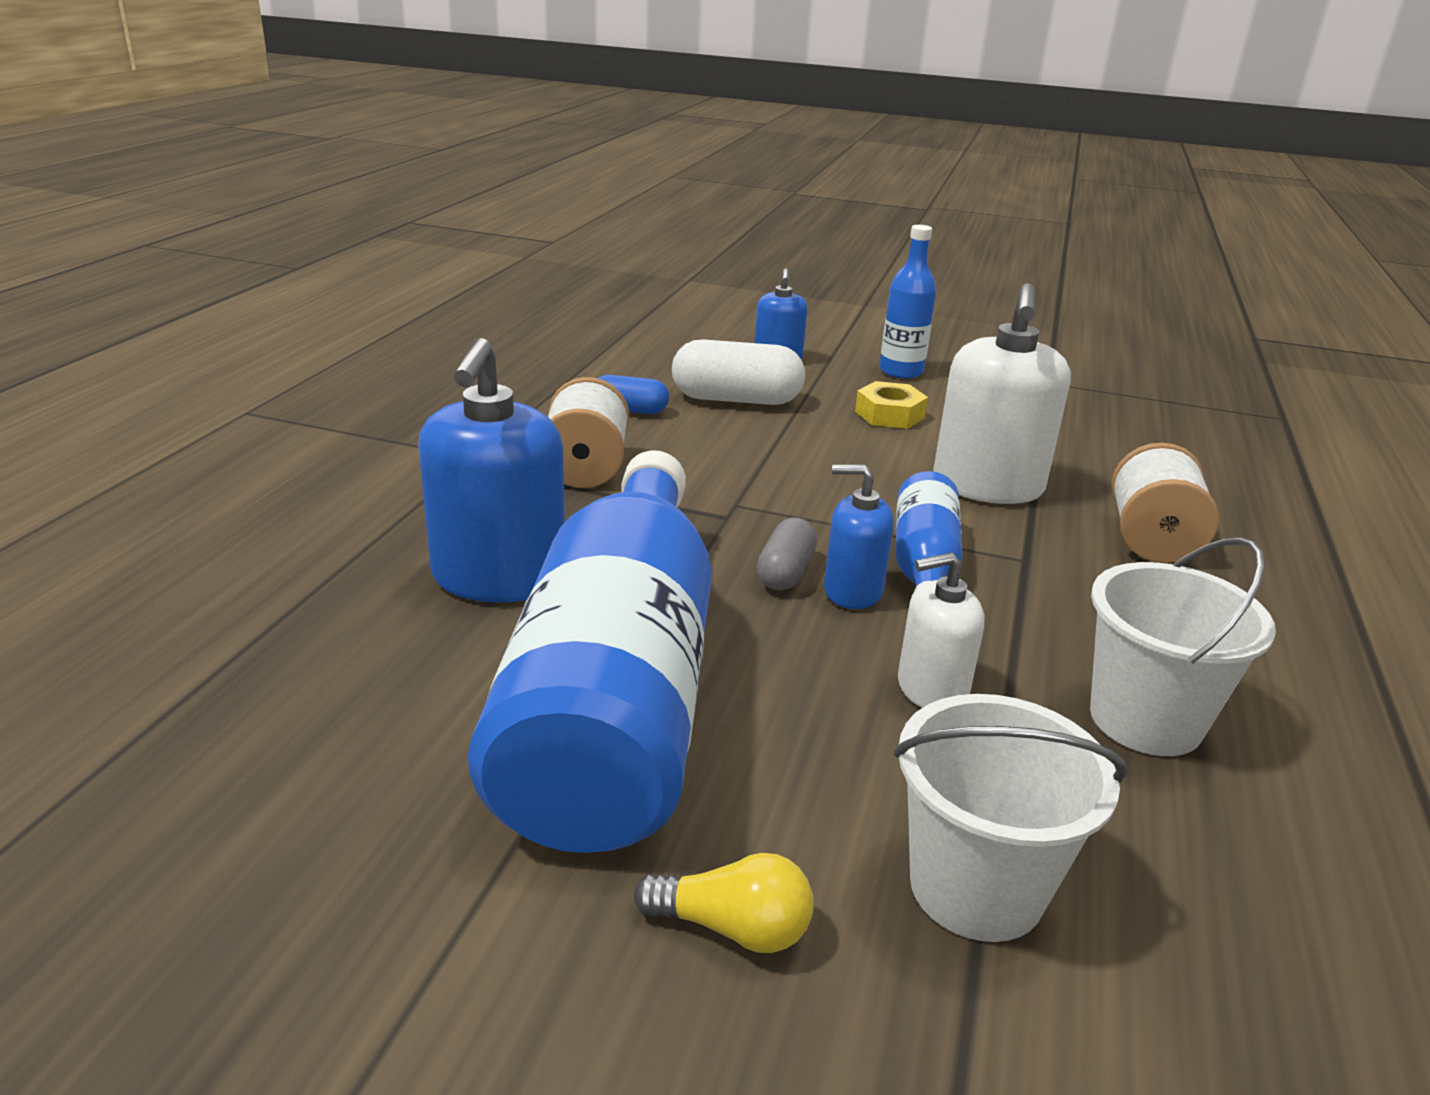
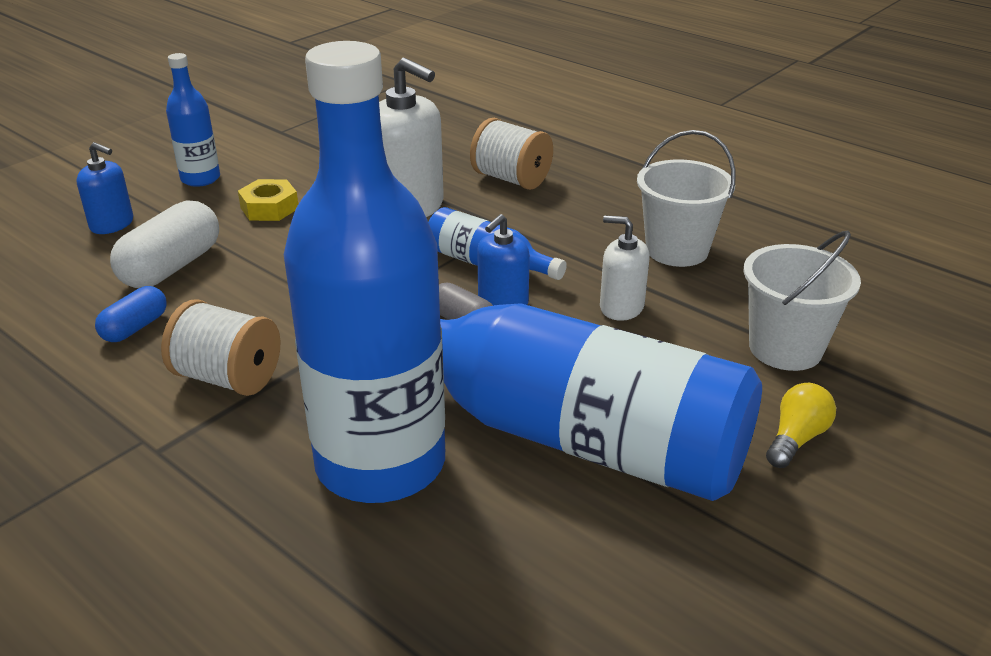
camera: 65 degrees left, 5 degrees up
blue soap dispenser [418,338,565,603] -> blue bottle [283,41,445,503]
white soap dispenser [898,552,984,708] -> white soap dispenser turned 105 degrees clockwise [600,215,650,321]

